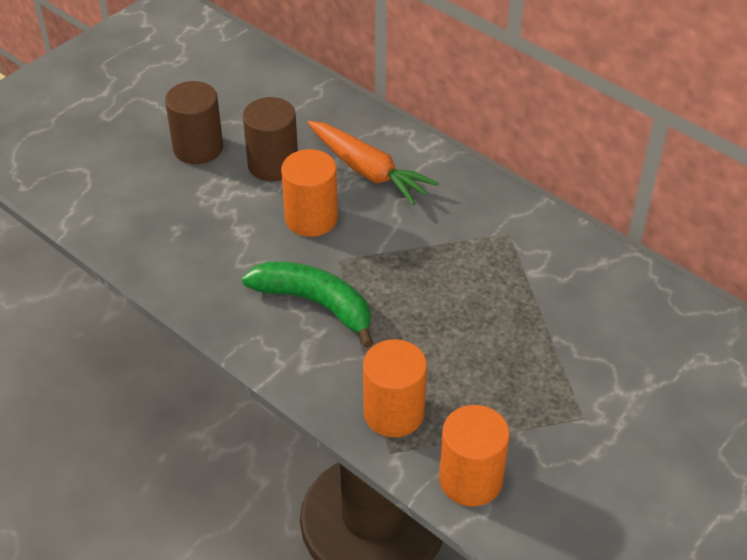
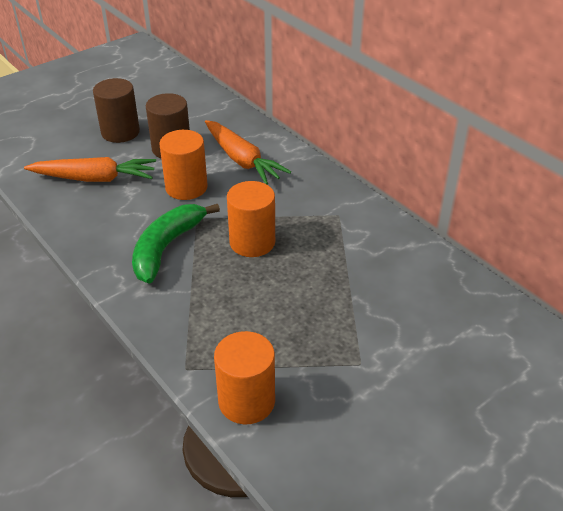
camera: 10 degrees right, 5 degrees down
green banana [242,261,374,348] -> green banana turned 105 degrees counterclockwise [132,204,220,284]
orange cylinder [363,339,427,437] -> orange cylinder moved to [227,181,275,257]
none -> orange carrot [24,157,156,182]

